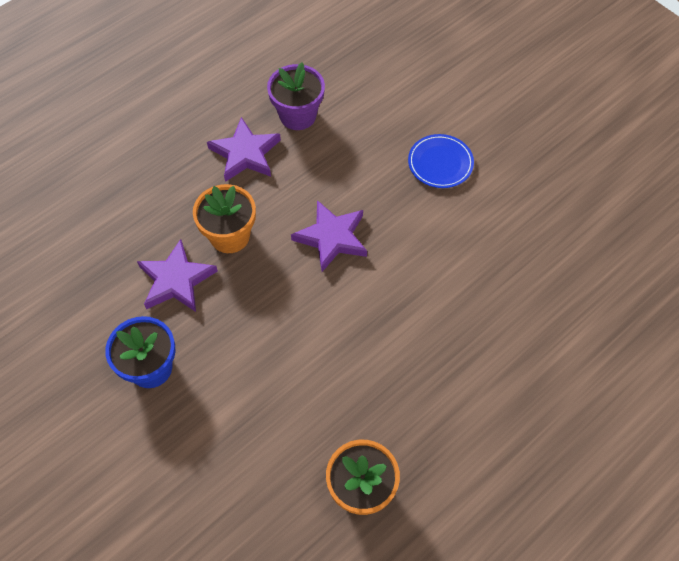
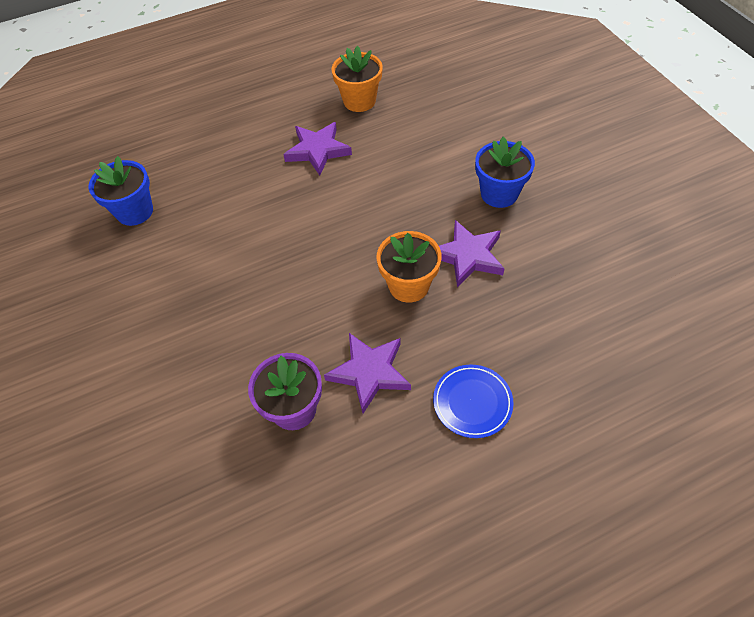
camera: 160 degrees left, 5 degrees down
purple star [291,200,367,272] -> purple star moved to [283,122,352,176]
blue plate [408,134,474,188] -> blue plate moved to [433,365,513,438]
none -> blue flower pot [89,156,153,226]

